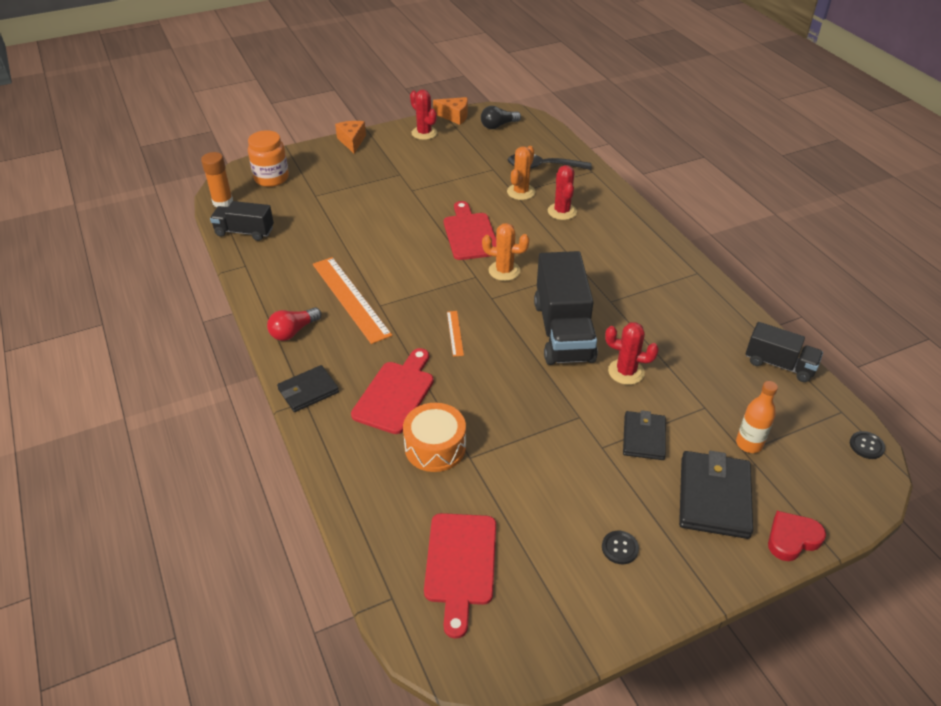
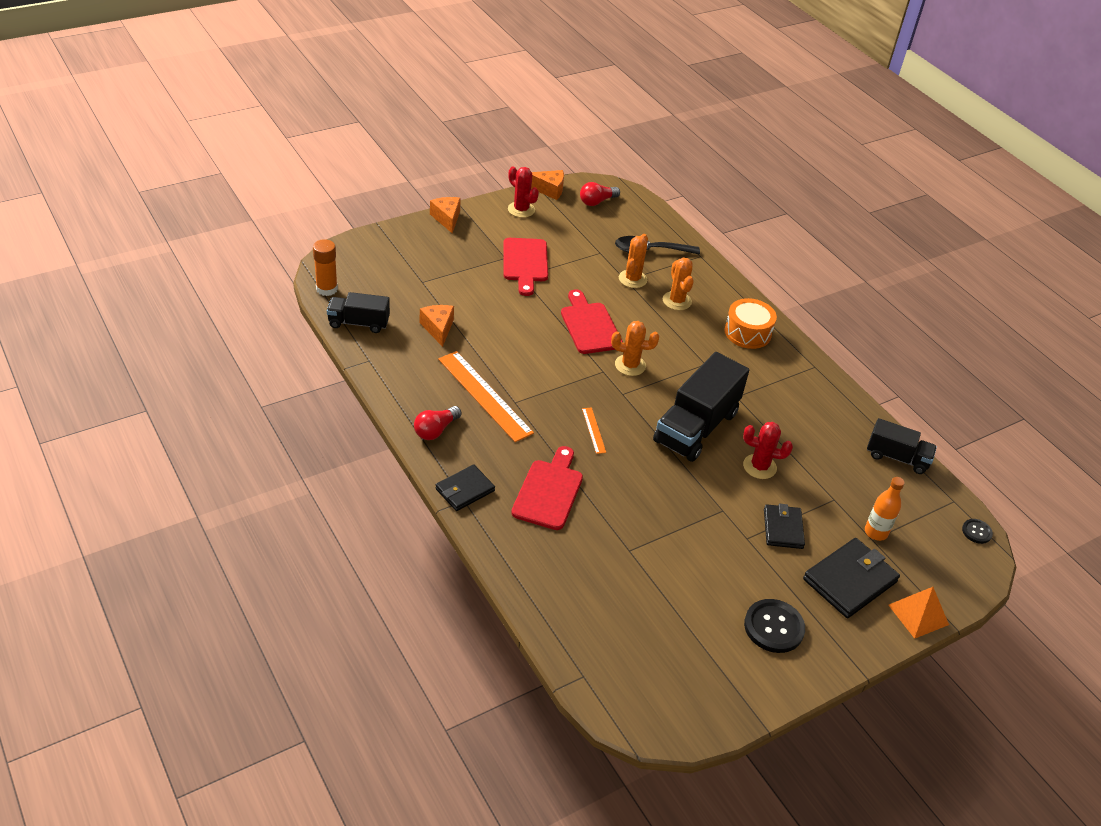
camera: 10 degrees left, 0 degrees up
orange jar [248,130,289,187] -> none
orange drum [403,403,466,472] -> orange drum moved to [724,298,777,349]
red cutting board [424,513,496,639] -> red cutting board moved to [503,238,548,296]
black light bulb [481,106,521,129] -> red light bulb [580,182,620,206]
black truck [534,251,598,365] -> black truck turned 45 degrees clockwise [653,352,749,462]
red cactus [548,165,577,220] -> orange cactus [663,258,694,310]
black button [602,531,639,564] -> black button [744,599,805,653], size x1.87
black wallet [679,451,753,539] -> black wallet turned 45 degrees clockwise [803,538,900,618]
red heart [768,511,826,561] -> orange pyramid [889,587,949,639]
none -> orange cheese [420,305,454,347]

